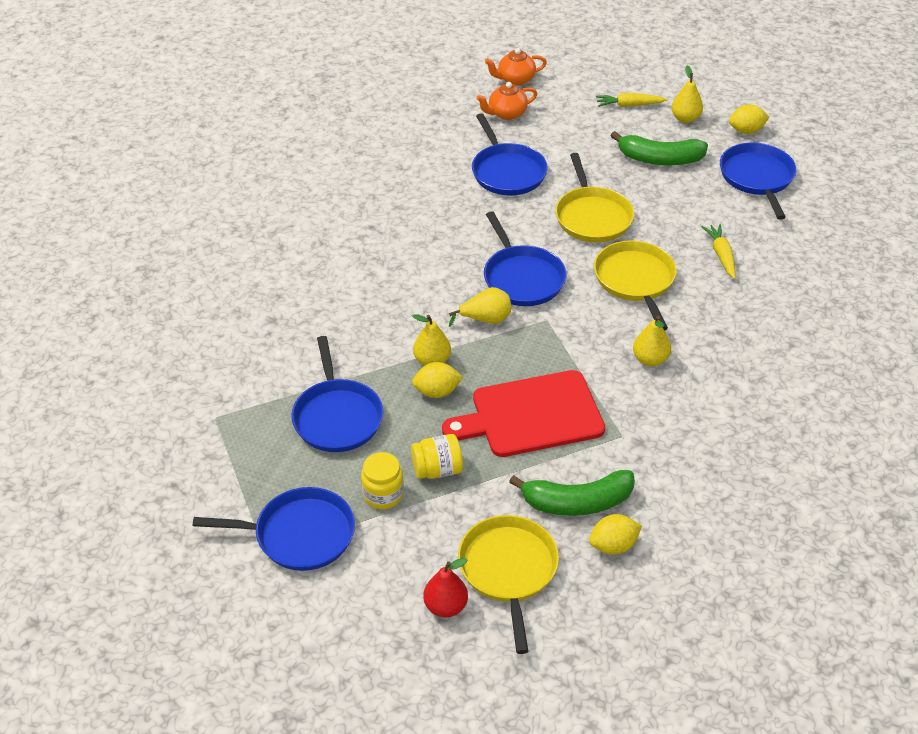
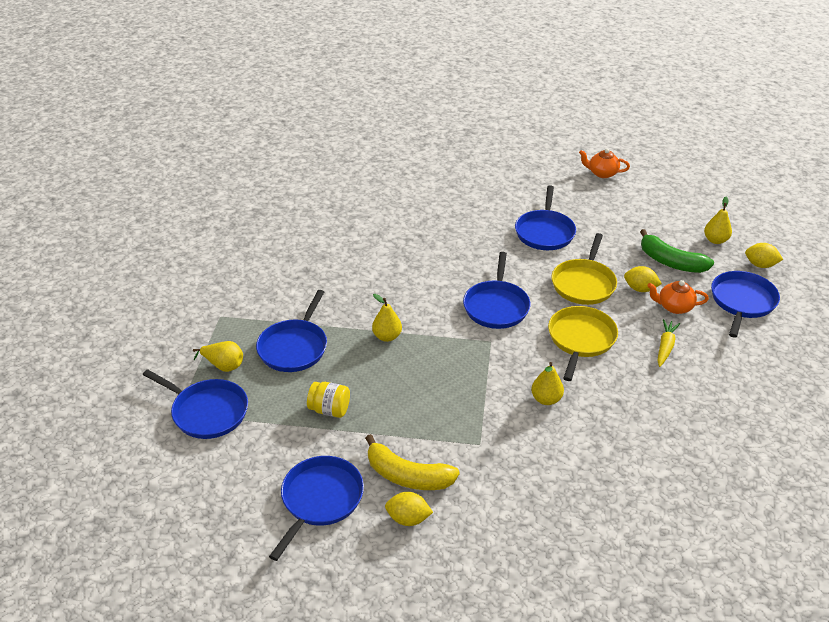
camera: 30 degrees right, 5 degrees down
yellow jar [361,452,404,509] -> none
yellow lemon [412,362,463,398] -> yellow lemon moved to [624,266,662,292]
red pear [423,558,468,617] -> none
red cutting board [442,370,605,457] -> none
yellow pear [449,287,511,327] -> yellow pear moved to [193,341,243,372]
yellow pan [458,515,559,654] -> blue pan [269,456,364,561]
orange teapot [476,82,537,120] -> orange teapot moved to [647,280,709,314]
green banana [509,470,635,516] -> yellow banana [365,434,460,490]
yellow carrot [596,93,667,107] -> none

